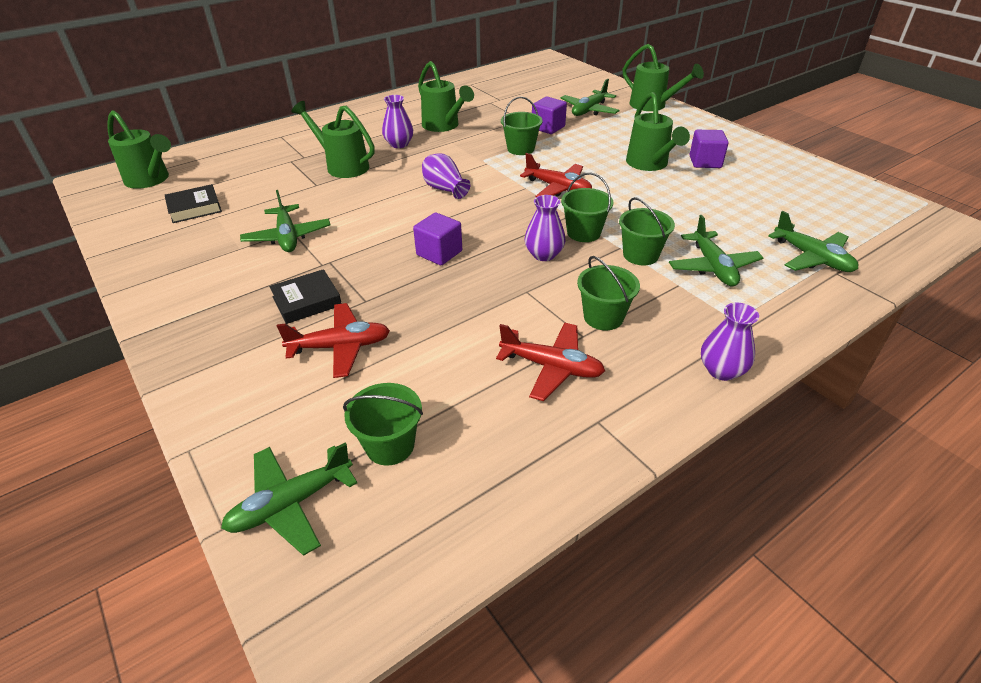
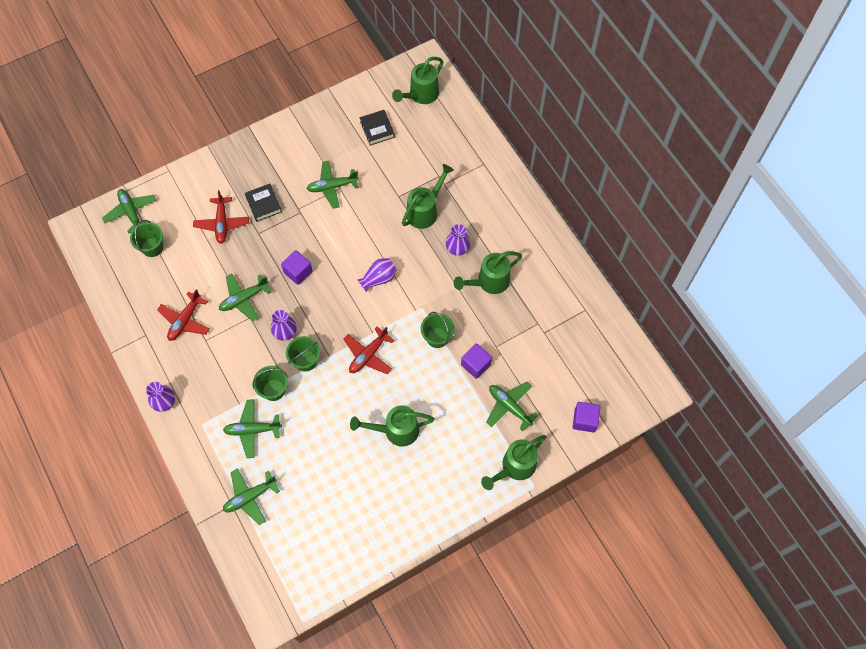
camera: 95 degrees right, 25 degrees up
green bucket [577,256,640,330] -> none
purple cube [689,130,729,168] -> purple cube moved to [573,402,600,432]
none -> green plane [219,273,271,321]

